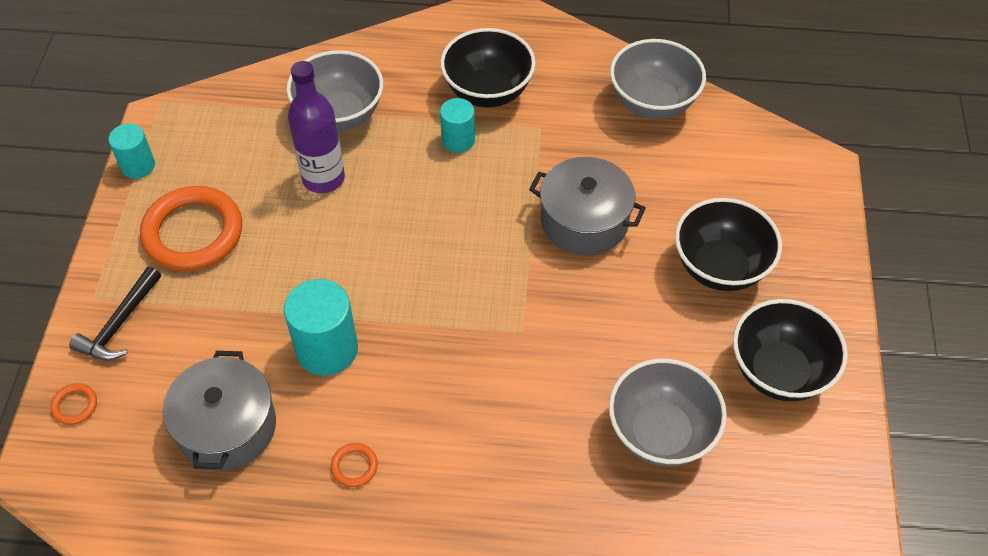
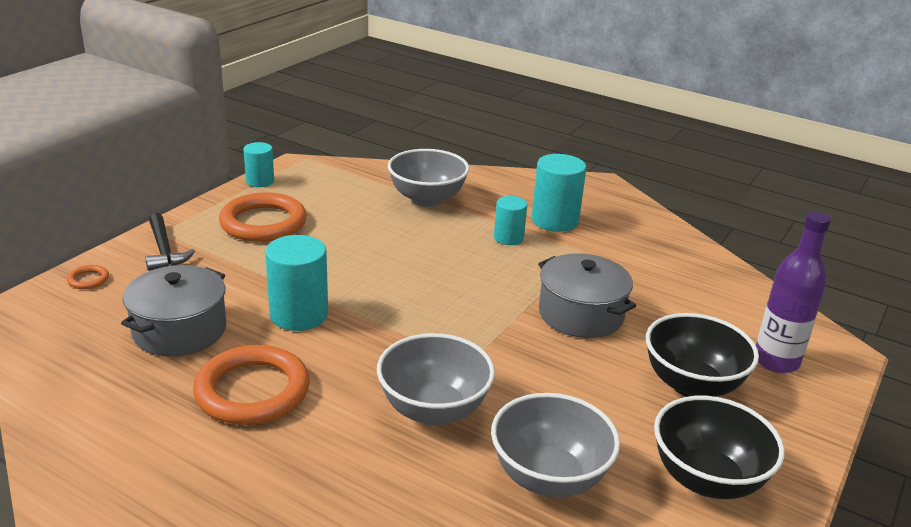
camera: 25 degrees right, 25 degrees down
black hammer [69,267,161,360] -> black hammer turned 75 degrees counterclockwise [145,213,195,271]
purple bottle [288,61,345,193] -> purple bottle moved to [756,211,831,373]
orange ring [331,443,378,487] -> orange ring [193,345,310,425], size x2.45
black bowl [440,28,536,107] -> turquoise cylinder [532,154,586,232]
grey bowl [610,39,706,119] -> grey bowl moved to [377,333,495,425]

